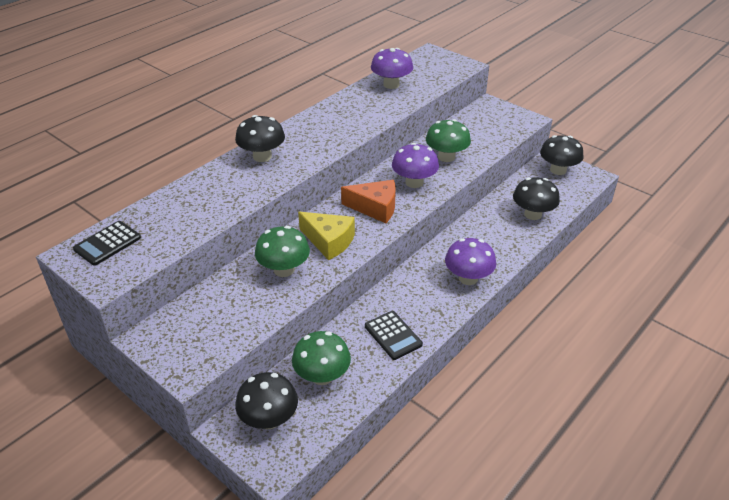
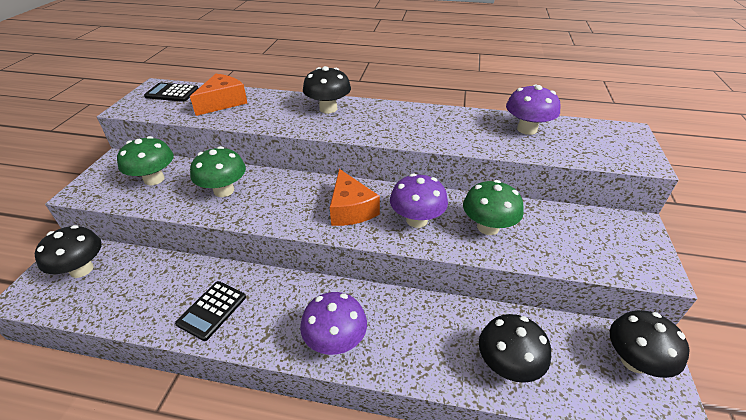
camera: 60 degrees right, 0 degrees up
green mushroom [292,331,351,385] -> green mushroom moved to [117,136,174,185]
yellow cheese [298,212,355,260] -> none
none -> orange cheese [190,74,247,116]

